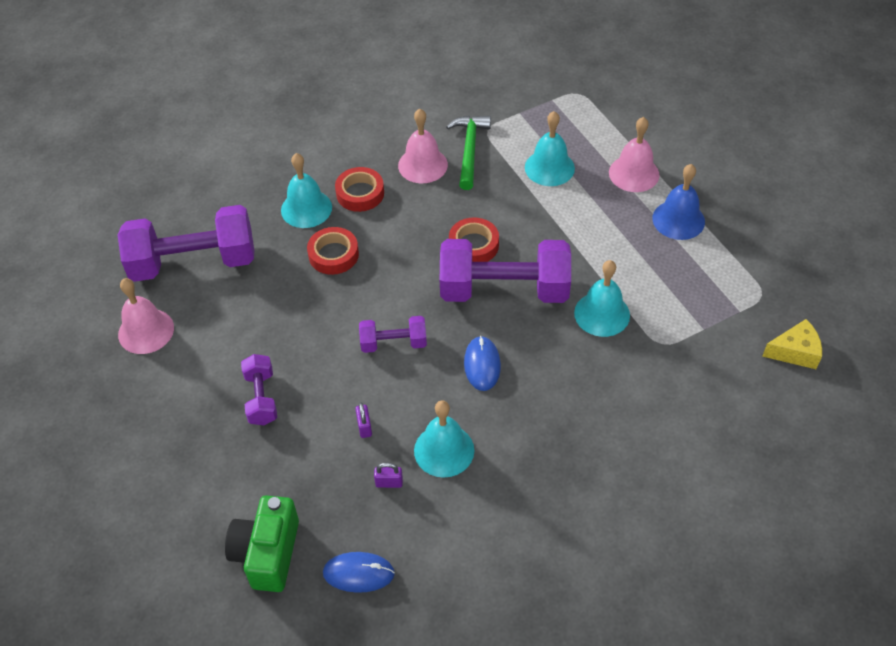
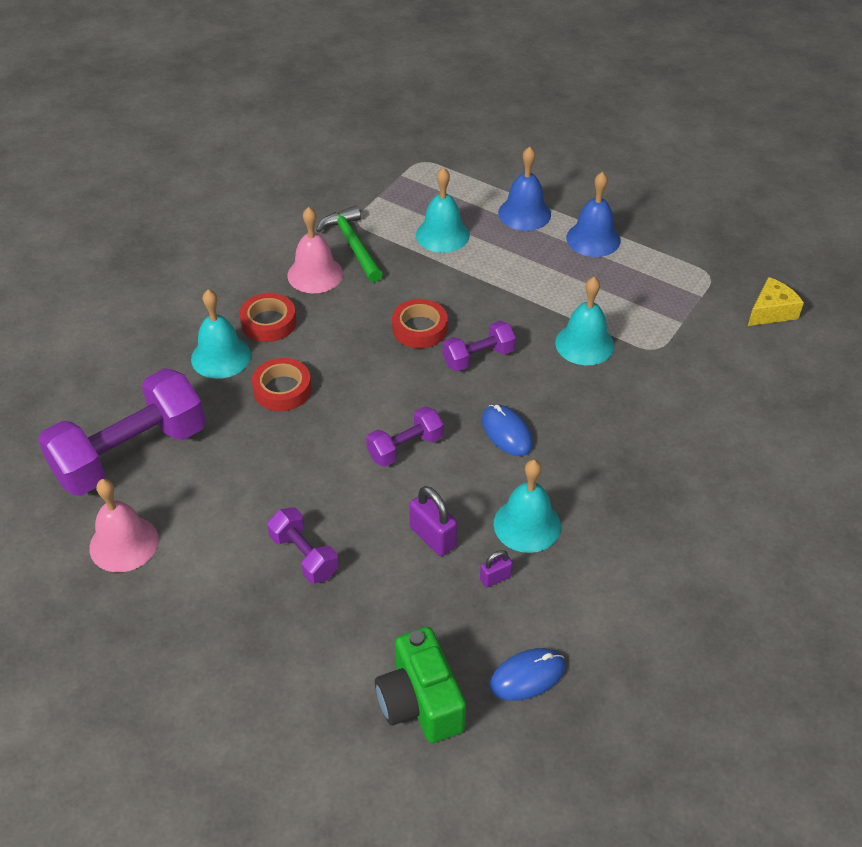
camera: 30 degrees left, 5 degrees down
purple padlock [355,402,372,438] -> purple padlock [409,486,457,556], size x1.70
purple dumbbell [440,239,571,303] -> purple dumbbell [443,321,516,371], size x0.50
pink bell [609,117,659,192] -> blue bell [498,147,551,231]

